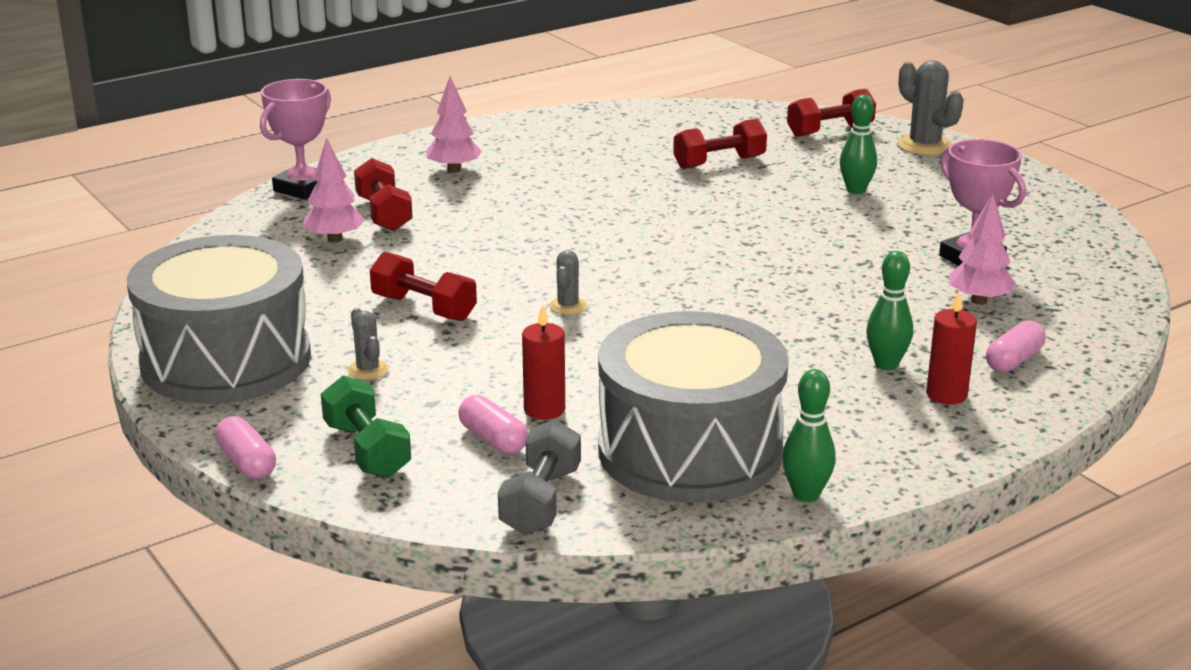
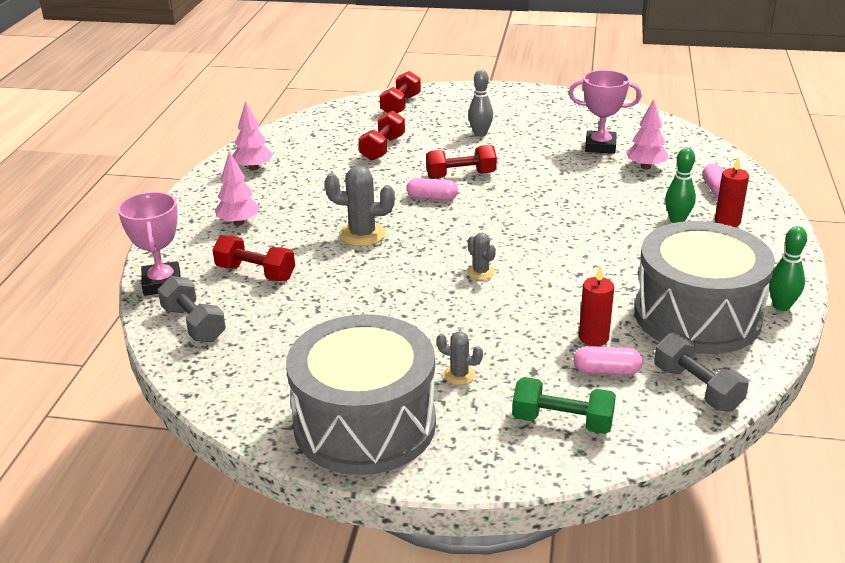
camera: 45 degrees left, 5 degrees up
pink capsule [215,416,276,479] -> pink capsule moved to [407,178,458,200]
pink tree [303,138,365,243] -> pink tree moved to [232,101,273,171]
red dumbbell [370,252,477,321] -> red dumbbell moved to [426,145,497,179]
green bowling pin [840,94,877,194] -> grey bowling pin [468,69,493,137]
grey cactus [897,60,964,155] -> grey cactus moved to [325,166,395,246]
none -> grey dumbbell [158,276,226,342]

